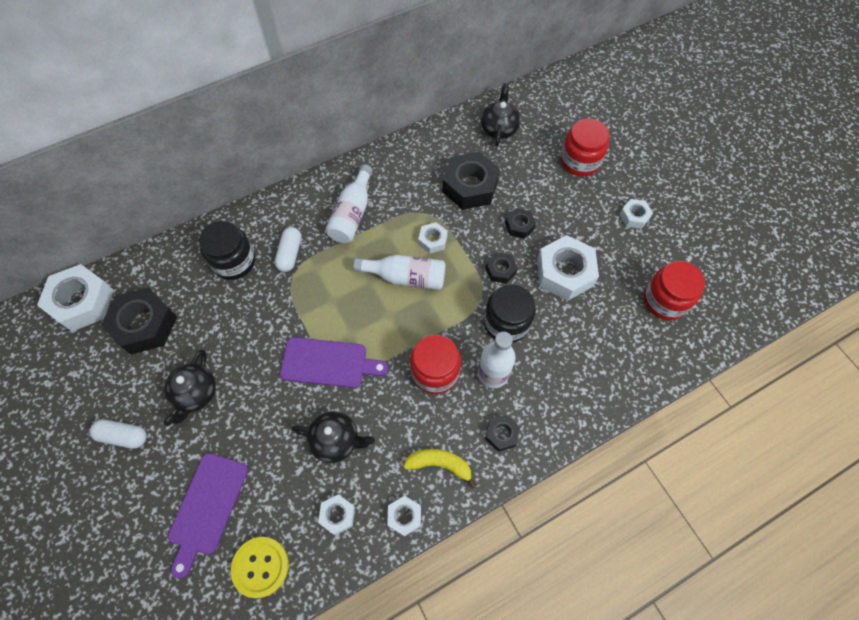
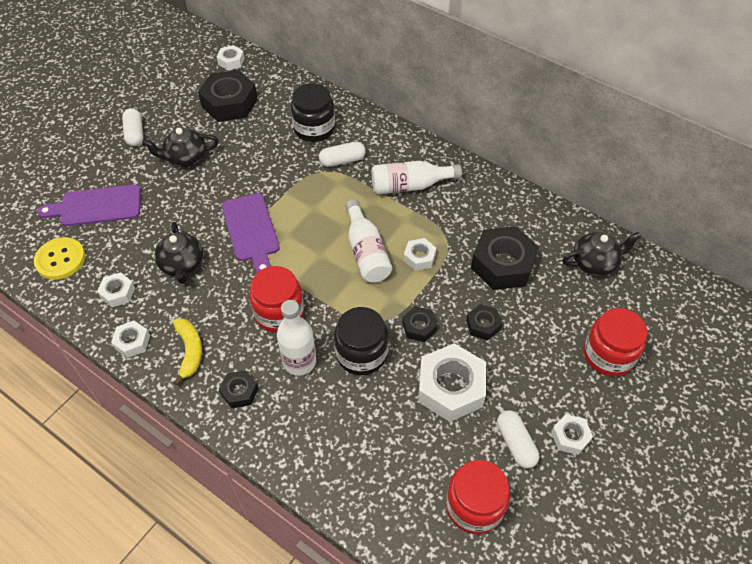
camera: 65 degrees right, 10 degrees down
white nut [37,264,114,331] -> white nut [217,45,245,70], size x0.51
none -> white capsule [497,410,539,468]

